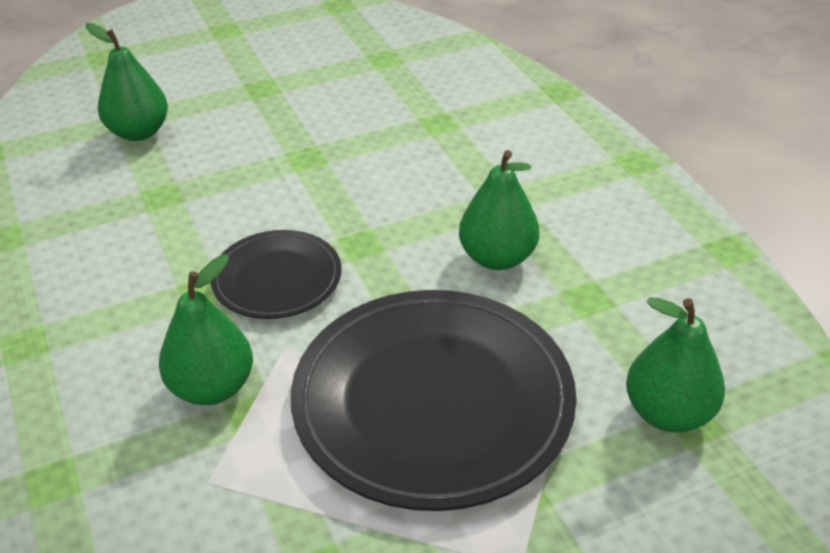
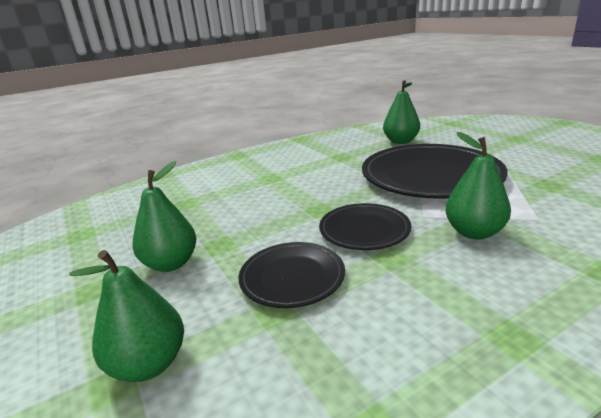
camera: 95 degrees left, 15 degrees down
green pear [459,150,539,270] -> green pear moved to [133,161,197,272]
none -> black plate [238,242,345,308]

